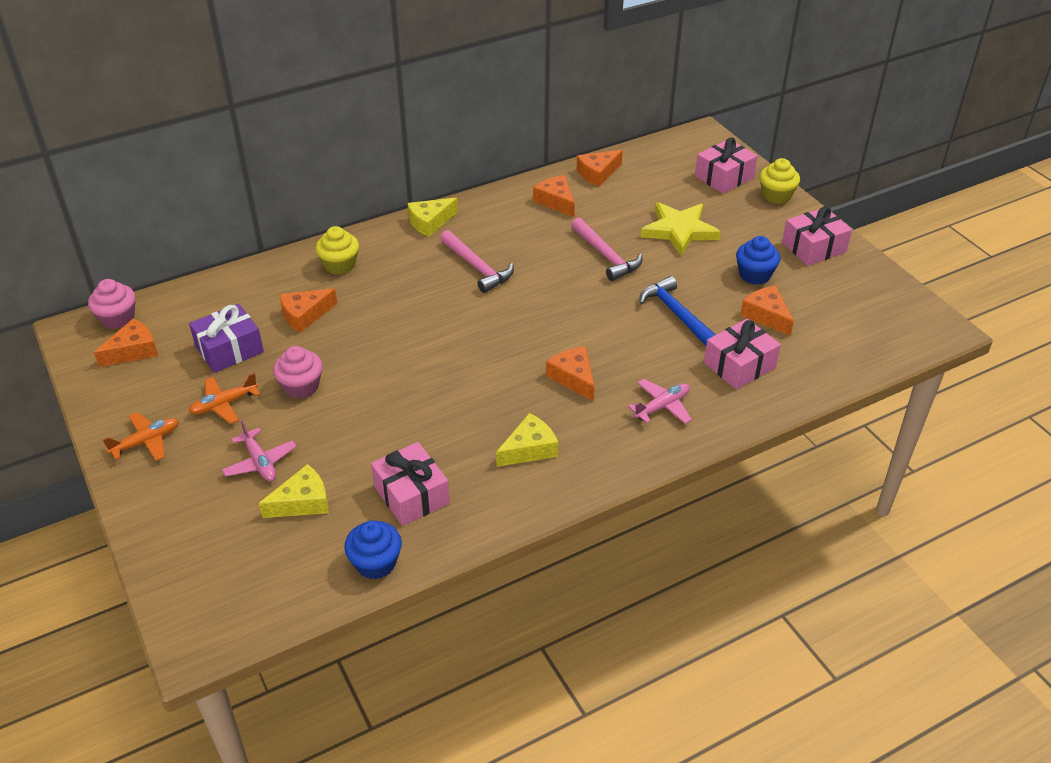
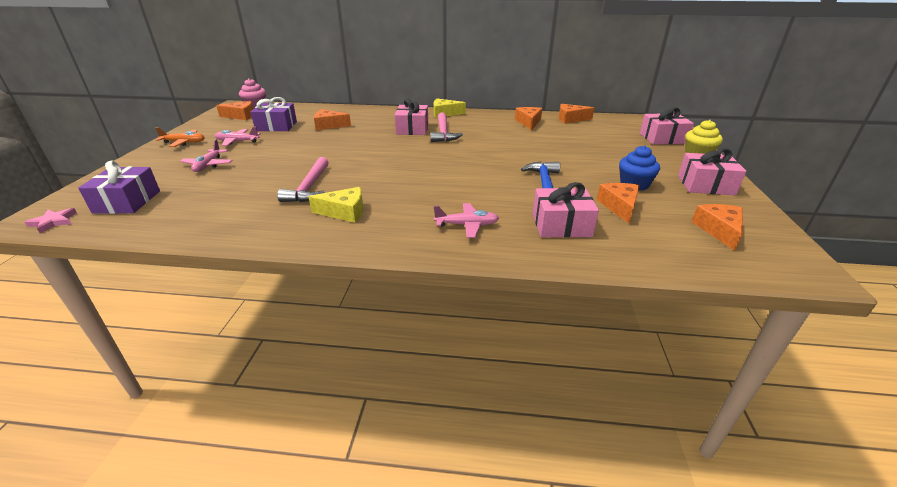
camera: 35 degrees right, 10 degrees down
orange plane [189,373,260,424] -> pink plane [215,127,261,146]
yellow cheese [259,464,329,518] -> none
pink cupcake [273,346,323,399] -> none
yellow cupcake [316,226,359,275] -> none
blue cupcake [344,521,402,579] -> none
pink gift [371,442,450,526] -> pink gift moved to [395,99,428,135]
orange cheese [546,346,595,401] -> orange cheese moved to [692,204,743,251]
pink hammer [571,217,642,281] -> pink hammer moved to [277,157,329,202]
yellow star [641,202,721,256] -> none
none -> pink star [24,208,77,233]
none -> purple gift [78,161,160,214]

